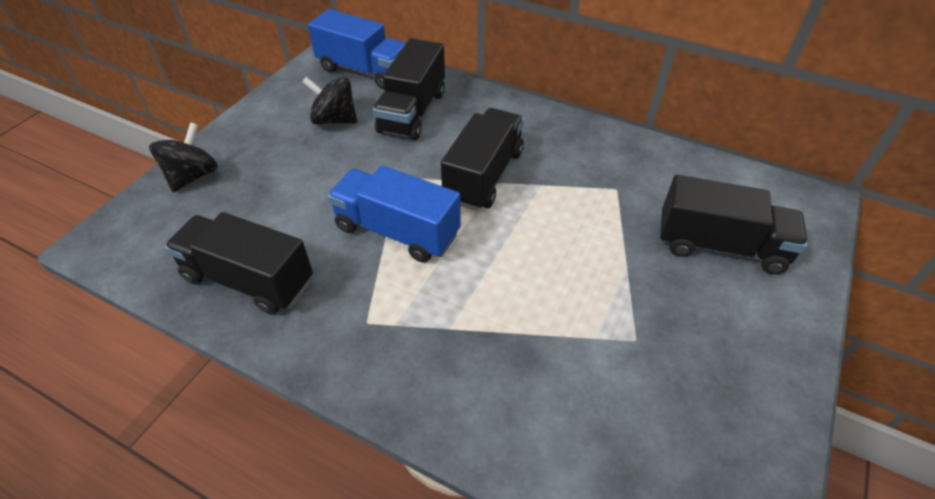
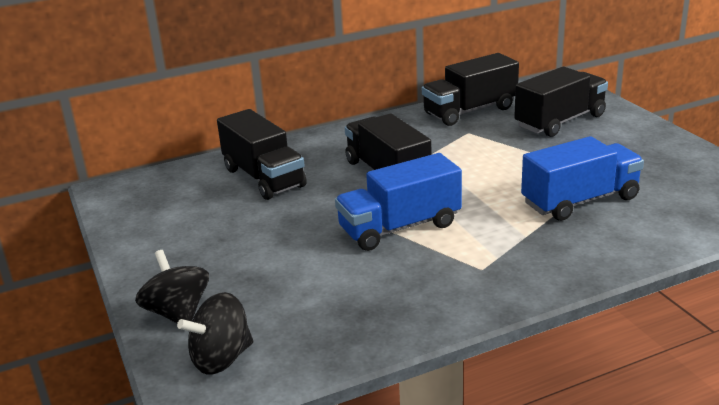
camera: 50 degrees left, 20 degrees down
black truck [165,212,313,315] -> black truck moved to [422,53,519,126]
black spinning top [302,77,358,125] -> black spinning top moved to [177,292,253,375]
blue truck [308,9,406,89] -> blue truck moved to [521,136,644,221]

